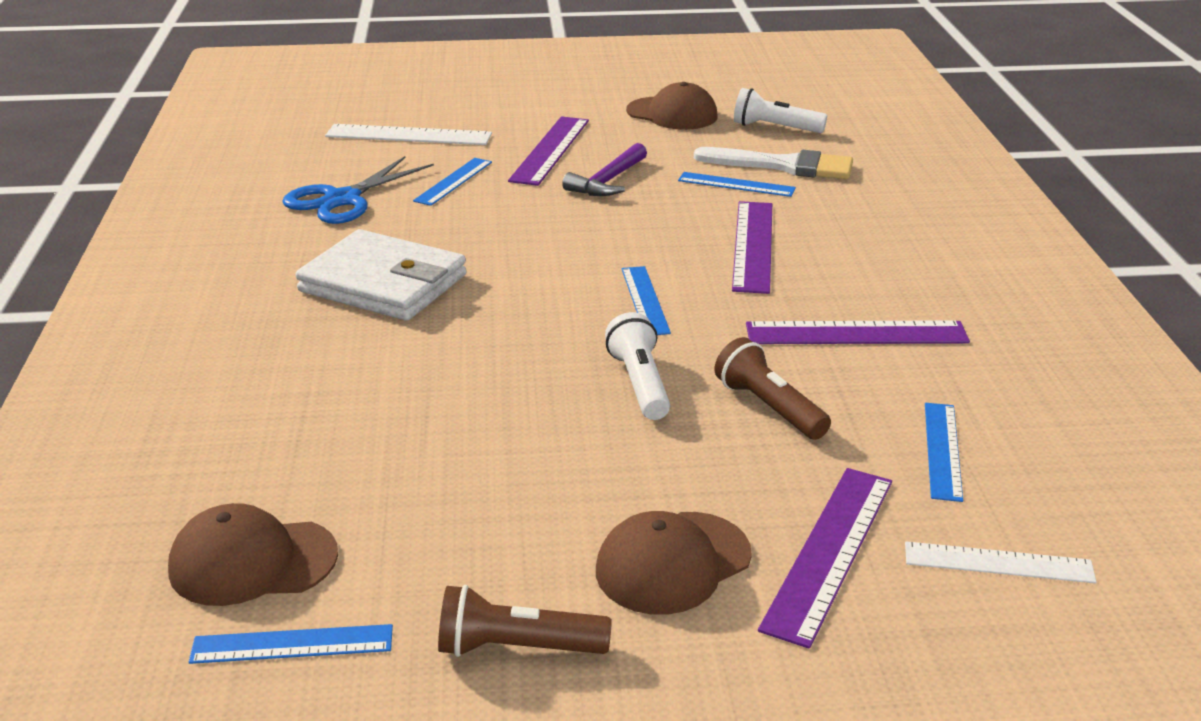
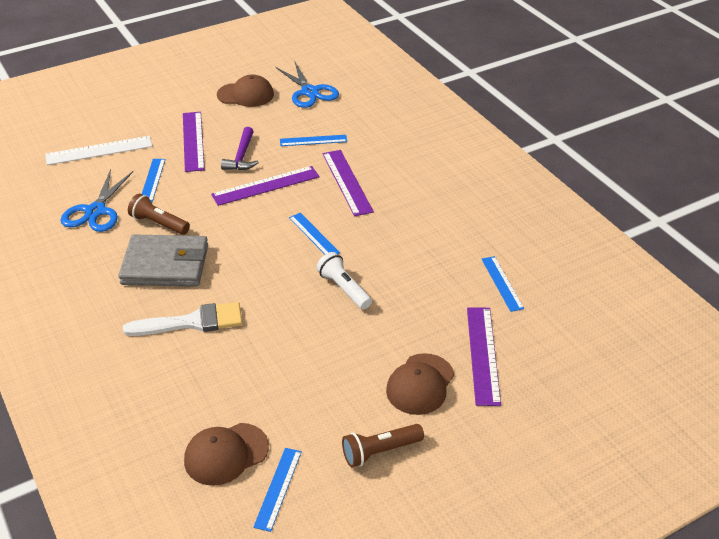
camera: 25 degrees left, 10 degrees up
blue ruler [189,624,393,664] -> blue ruler turned 45 degrees counterclockwise [253,448,302,532]
white wallet [295,229,467,321] -> grey wallet [118,235,208,287]
white brush [694,147,853,179] -> white brush moved to [123,302,242,336]
brown flashlight [715,337,831,440] -> brown flashlight moved to [128,194,190,235]
white flashlight [734,88,827,133] -> blue scissors [276,62,339,108]
purple ruler [746,320,970,344] -> purple ruler moved to [211,166,320,206]
white ruler [905,541,1096,583] -> none

